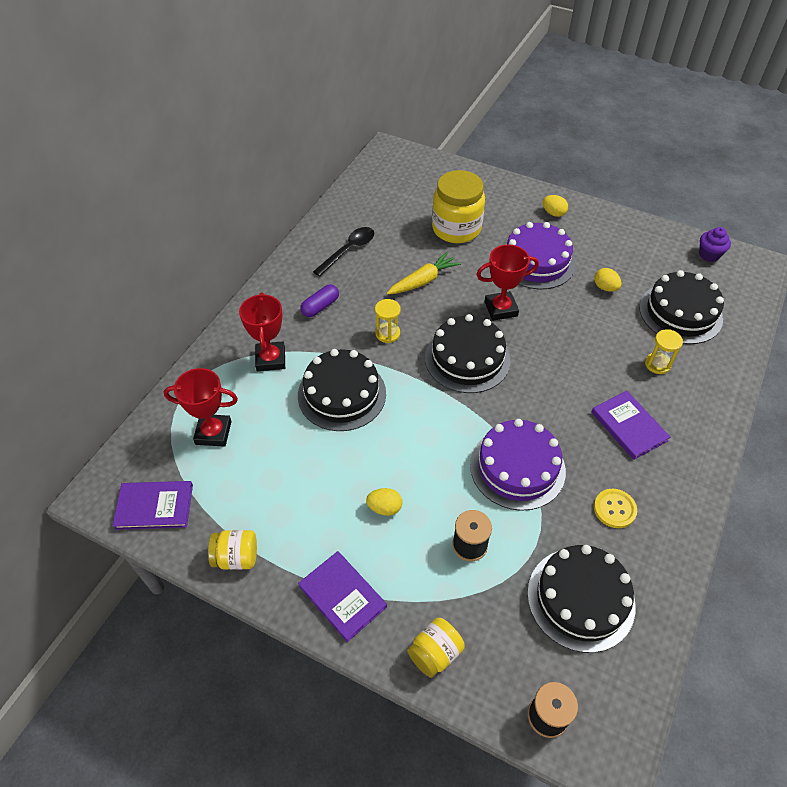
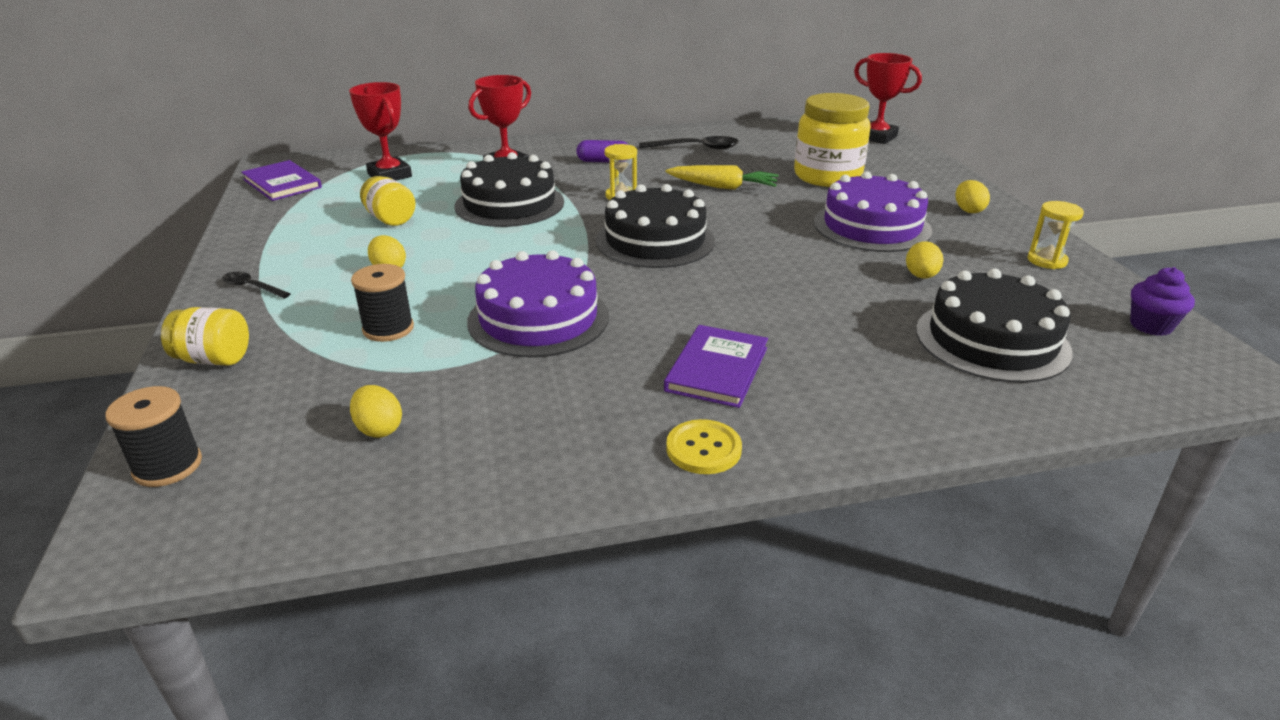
camera: 50 degrees right, 20 degrees down
yellow jar [208,530,257,570] -> yellow jar moved to [360,176,416,226]
purple book [298,551,387,642] -> black spoon [222,272,291,299]
red trophy [476,244,539,321] -> red trophy moved to [854,53,922,144]
black cake [527,545,636,653] -> yellow egg [350,385,402,438]
yellow button [594,489,637,528] -> yellow button moved to [666,419,742,474]
yellow hourglass [645,329,683,374] -> yellow hourglass moved to [1027,201,1084,269]

